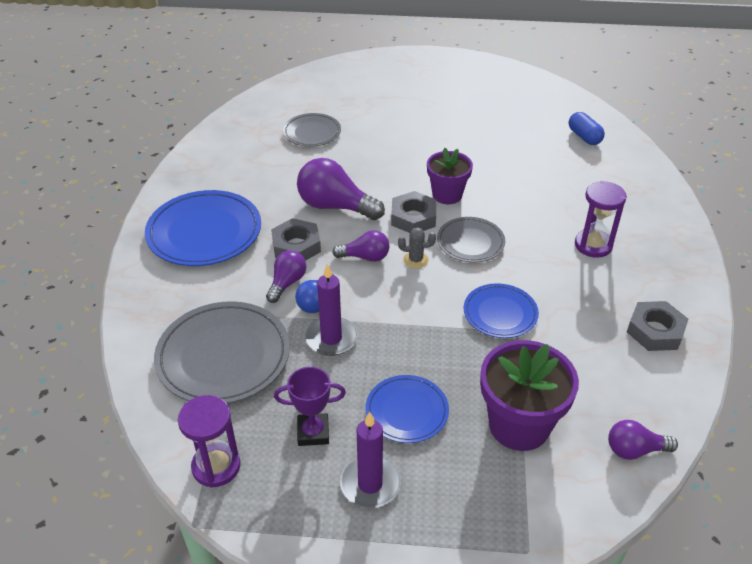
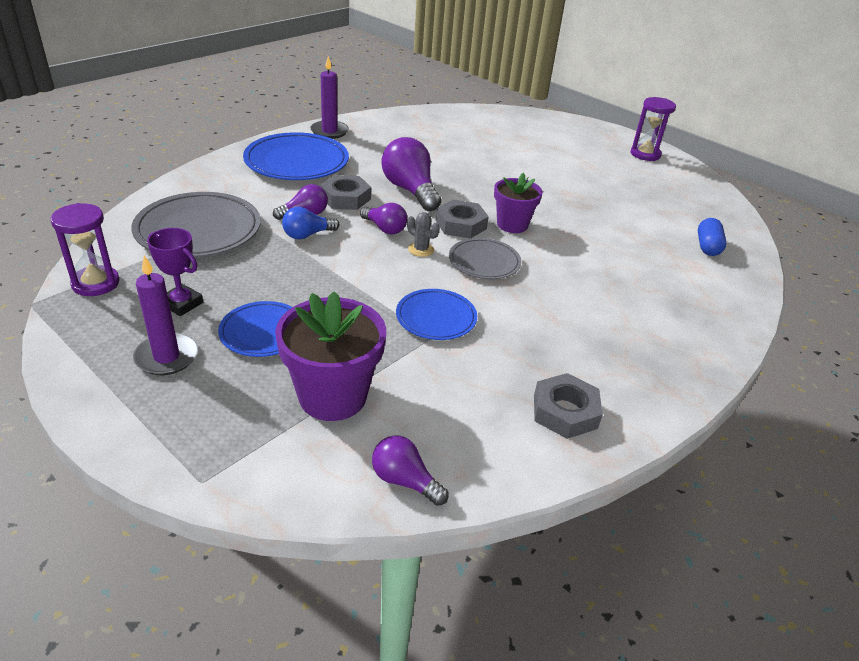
camera: 35 degrees right, 5 degrees down
grey plate [283,113,341,147] -> none
purple candle [305,264,357,356] -> purple candle moved to [310,56,349,139]
purple hourglass [575,181,627,258] -> purple hourglass moved to [631,97,676,161]

